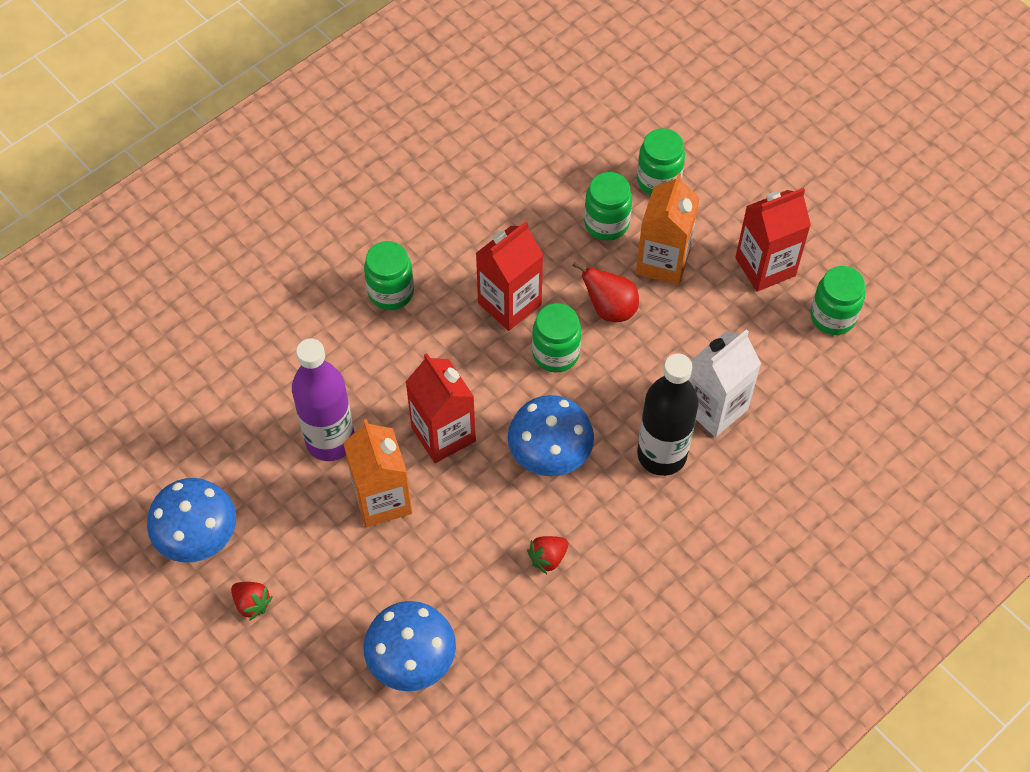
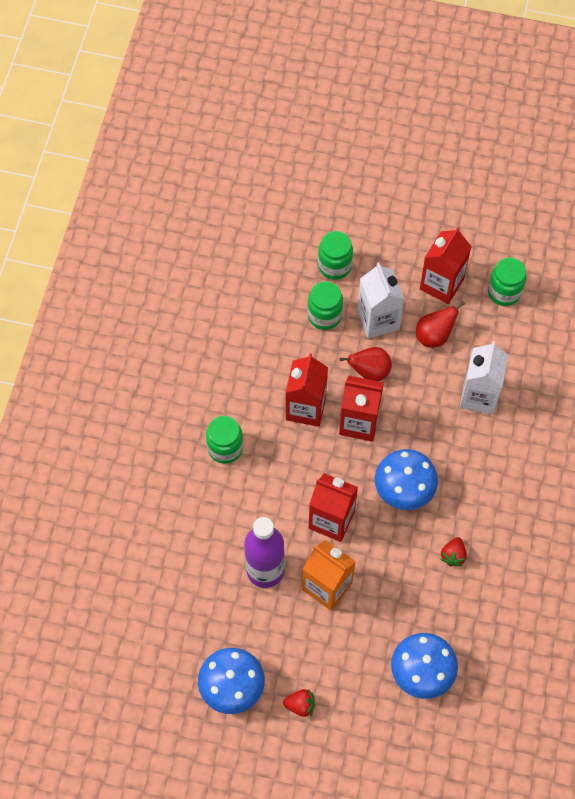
camera: 35 degrees left, 5 degrees up
green jar [532,303,581,372] -> red carton [339,375,384,441]
orange carton [636,173,699,285] -> white carton [357,262,404,339]
black bottle [637,354,699,476] -> none
none -> red pear [416,301,465,348]

